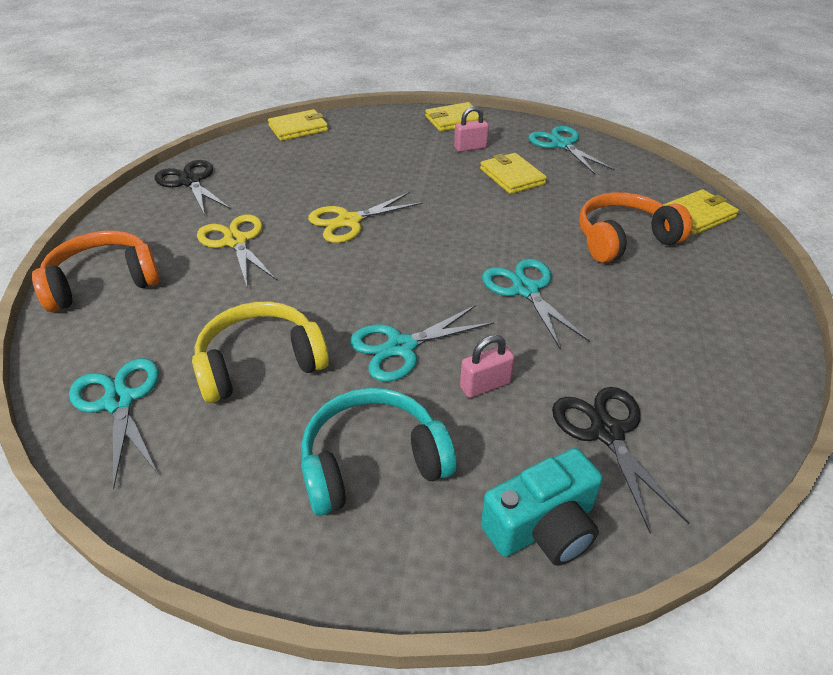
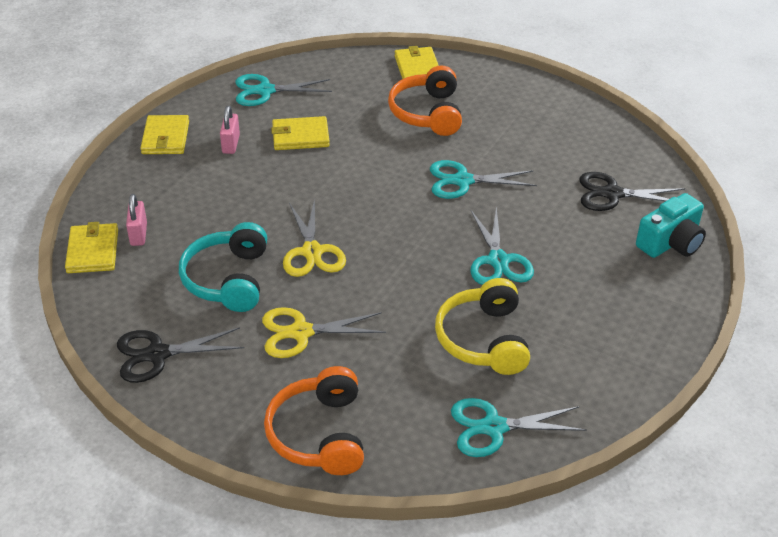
camera: 70 degrees left, 0 degrees up
turquoise headphones [301,388,456,516] -> turquoise headphones moved to [179,222,267,312]
pink padlock [460,335,515,398] -> pink padlock moved to [126,194,147,246]
turquoise camera [481,448,603,566] -> turquoise camera turned 60 degrees clockwise [636,193,706,258]

